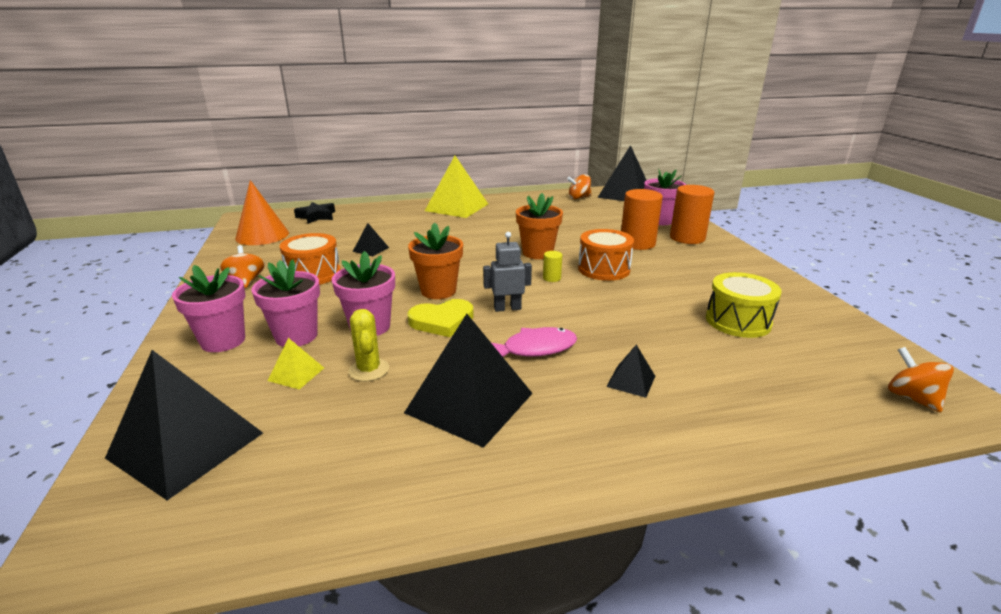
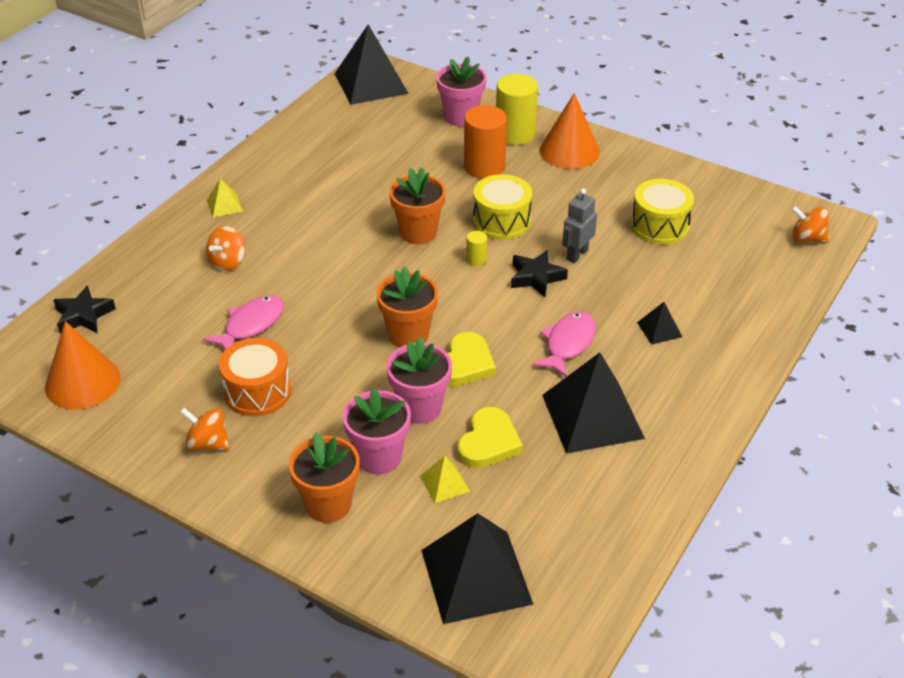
camera: 45 degrees left, 15 degrees up
pink flower pot [172,265,245,352] -> orange flower pot [289,432,360,523]
yellow cactus [349,309,389,381] -> yellow heart [457,407,523,468]
black pyramid [353,223,389,256] -> pink fish [203,296,284,350]
yellow pyramid [425,156,488,218] -> yellow pyramid [207,178,243,217], size x0.45
grey robot [483,232,532,312] -> grey robot moved to [562,188,597,263]
orange spinning top [567,174,592,199] -> orange spinning top moved to [206,226,245,271]
orange drum [578,229,634,281] -> yellow drum [473,174,532,240]
orange cylinder [670,185,714,244] -> yellow cylinder [496,74,538,145]
none -> black star [511,250,568,297]
none -> orange cone [540,93,600,169]

